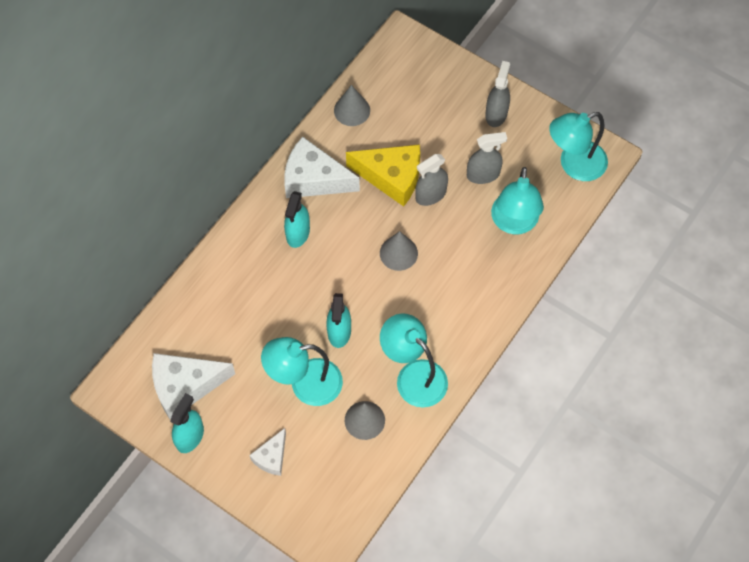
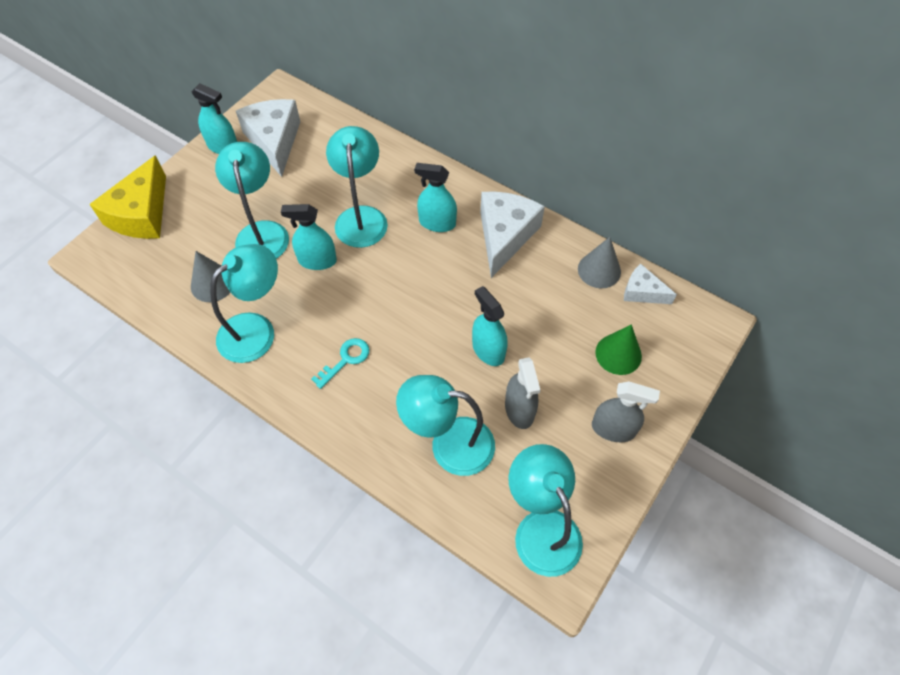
camera: 90 degrees right, 5 degrees down
white cheese [249,428,286,476] -> white cheese moved to [624,264,677,304]
yellow cheese [346,144,420,207] -> yellow cheese moved to [90,155,166,239]
grey cone [380,231,418,271] -> none
grey spray bottle [415,154,448,206] -> turquoise spray bottle [472,286,508,366]
none -> turquoise key [311,338,369,389]
none -> turquoise lamp [326,126,388,248]
none -> green cone [595,324,642,375]

